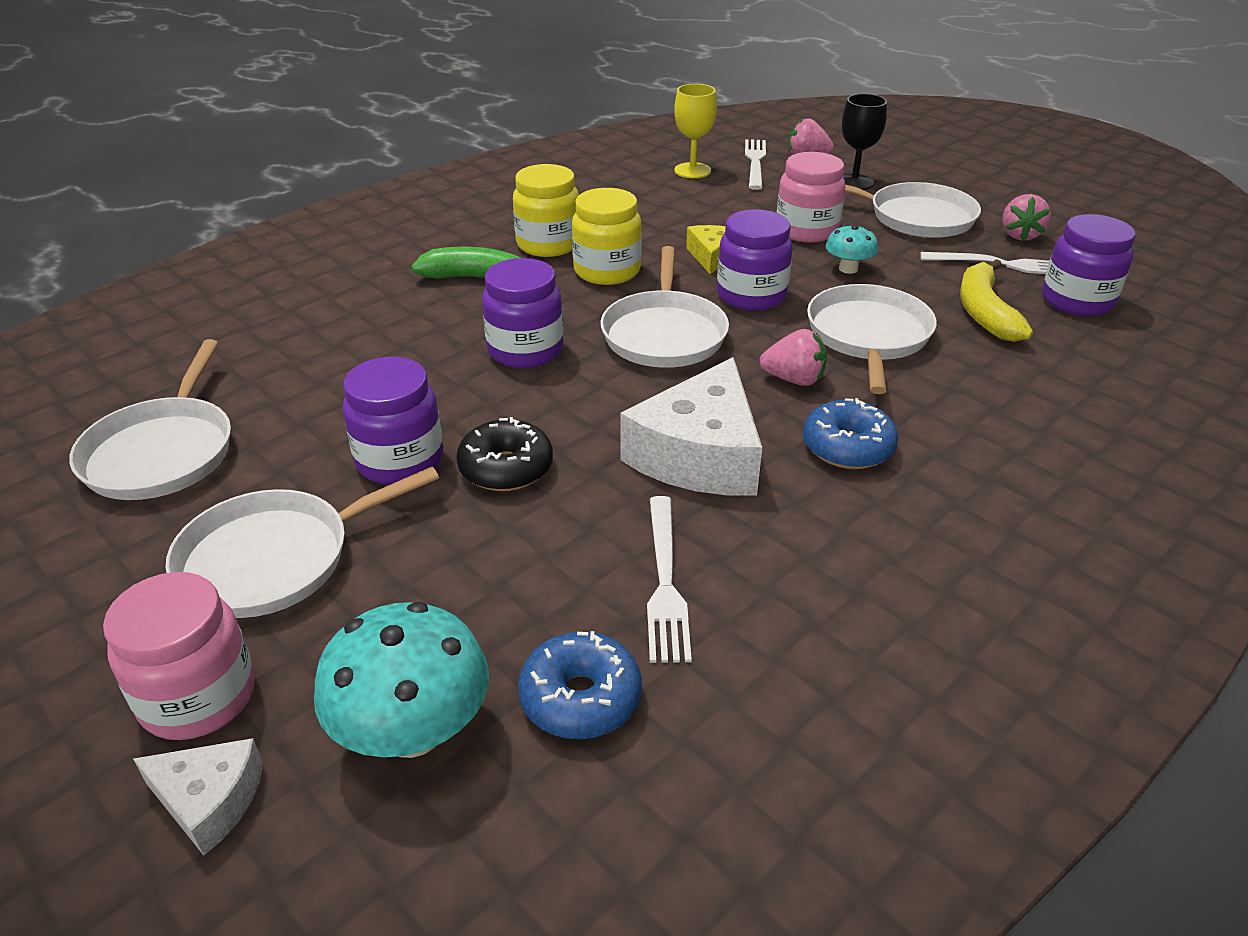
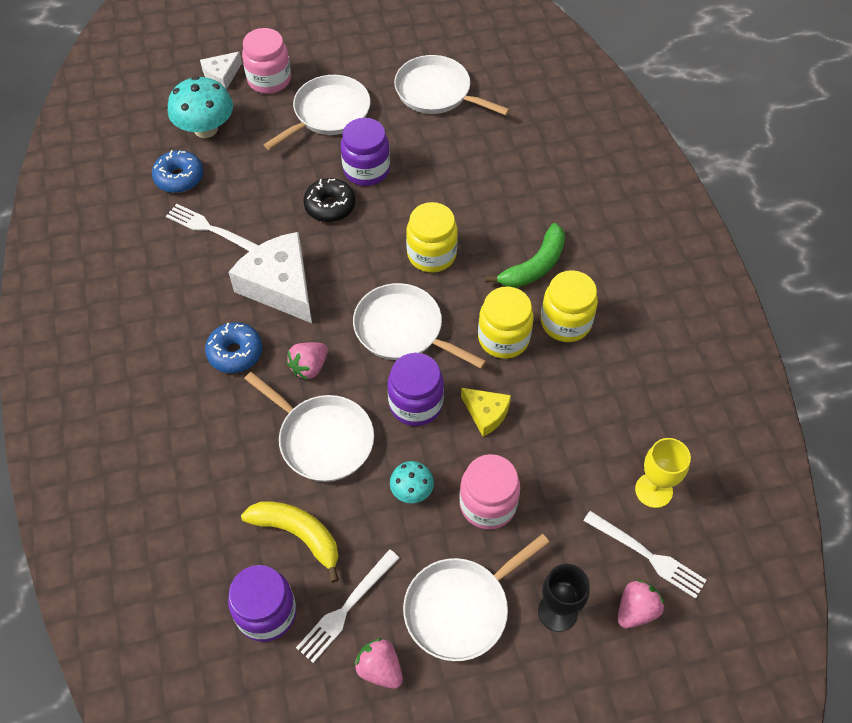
camera: 120 degrees right, 20 degrees up
white pan [166,467,439,618] -> white pan turned 45 degrees clockwise [264,75,370,150]
purple jar [482,258,563,368] -> yellow jar [406,202,458,273]

